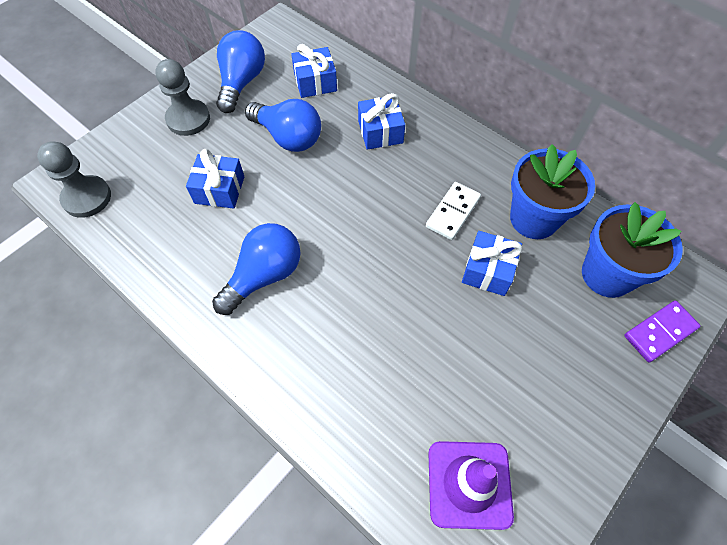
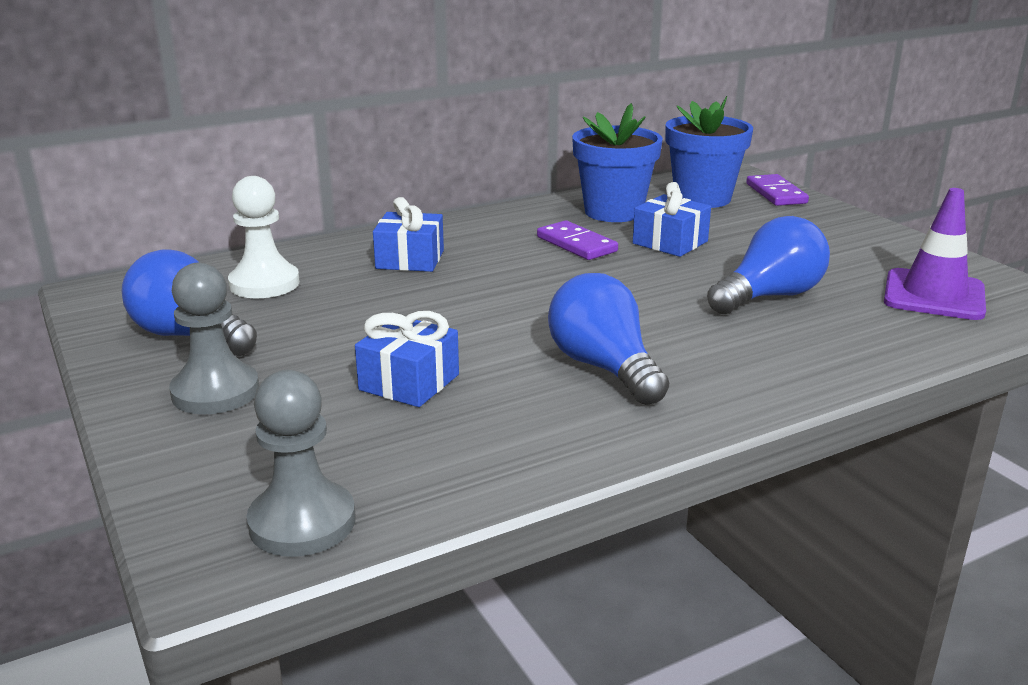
camera: 70 degrees left, 35 degrees down
blue light bulb [245,99,321,152] -> blue light bulb moved to [707,216,830,314]
blue gift [291,44,337,98] -> white pawn [228,176,300,298]
white domino [426,182,481,240] -> purple domino [537,220,618,260]

